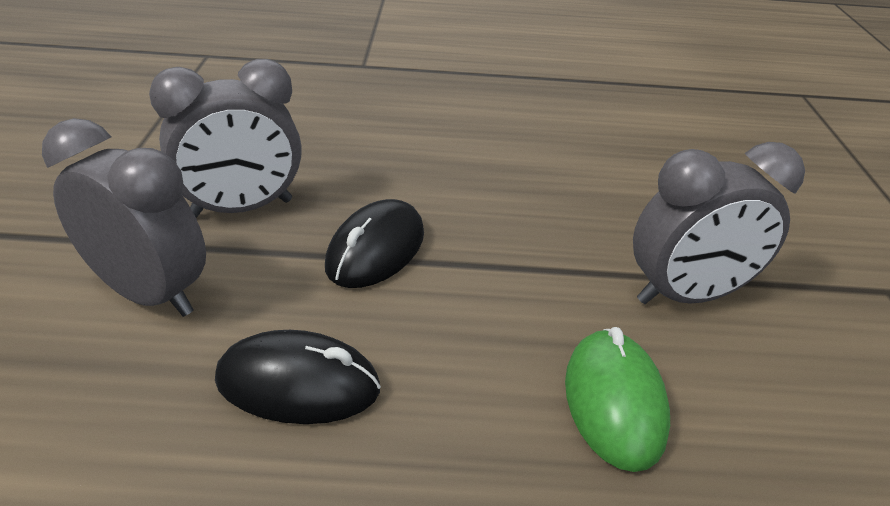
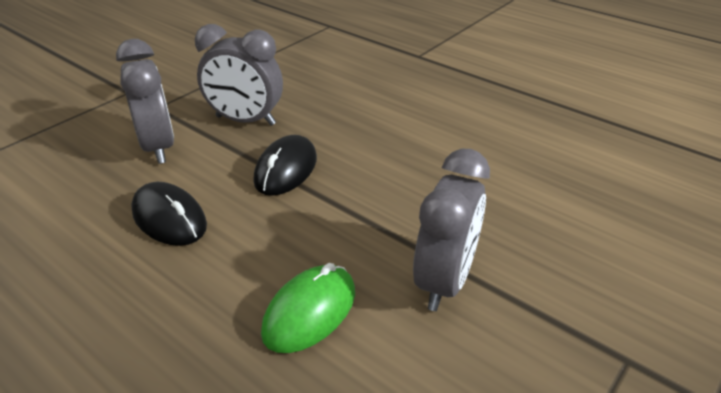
camera: 40 degrees right, 0 degrees up
black mouse [325,199,424,288] -> black mouse turned 45 degrees counterclockwise [253,135,317,196]
grey clock [633,142,805,304] -> grey clock turned 90 degrees counterclockwise [413,149,490,311]

